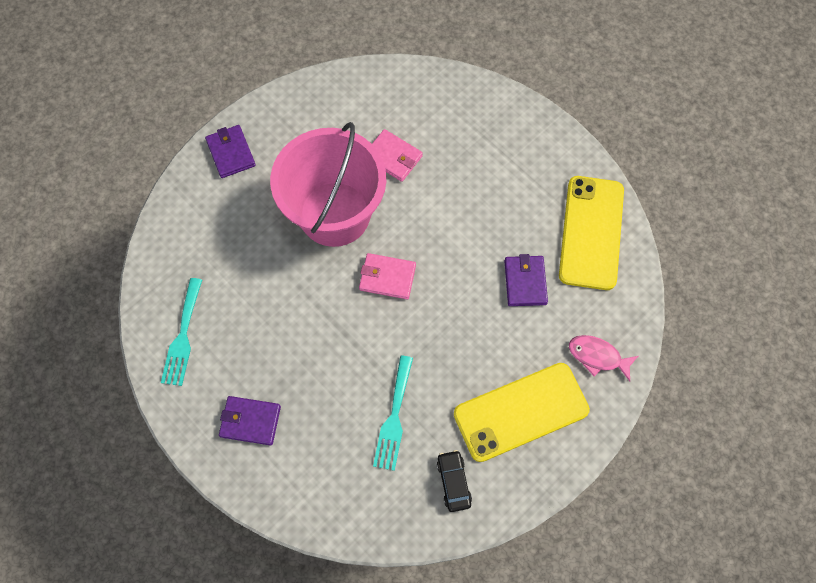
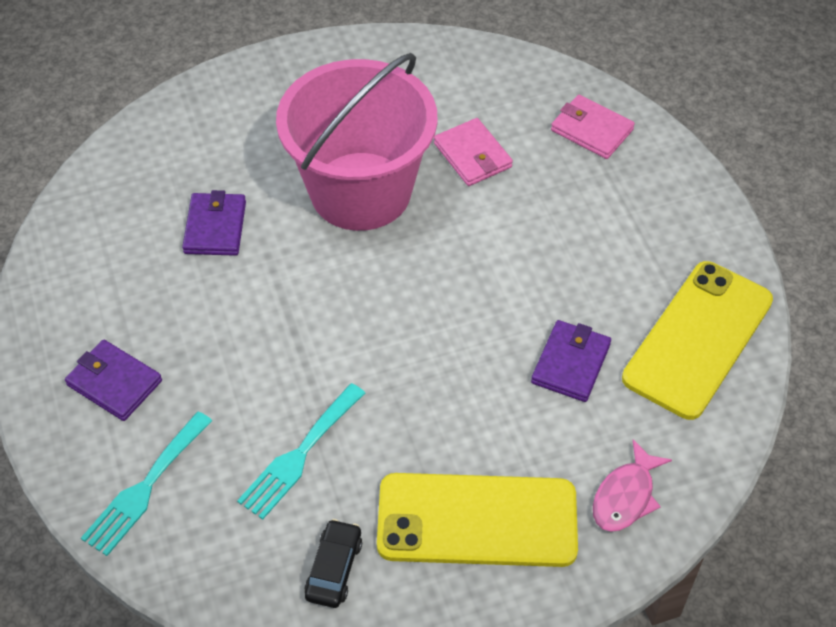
camera: 25 degrees right, 15 degrees down
turquoise fork [161,278,202,386] -> turquoise fork moved to [81,411,212,556]
purple wallet [205,125,256,178] -> purple wallet moved to [182,190,246,256]
pink wallet [359,253,416,299] -> pink wallet moved to [551,95,635,159]
pink fish [569,335,638,381] -> pink fish turned 105 degrees counterclockwise [593,439,672,532]

